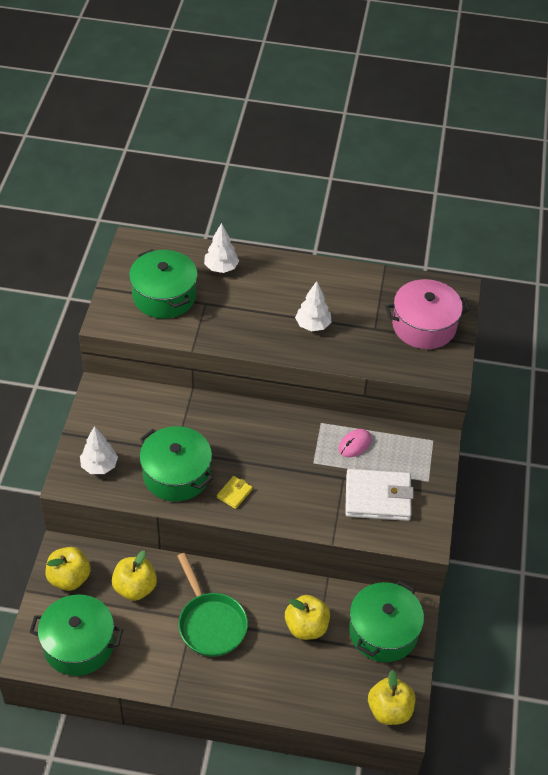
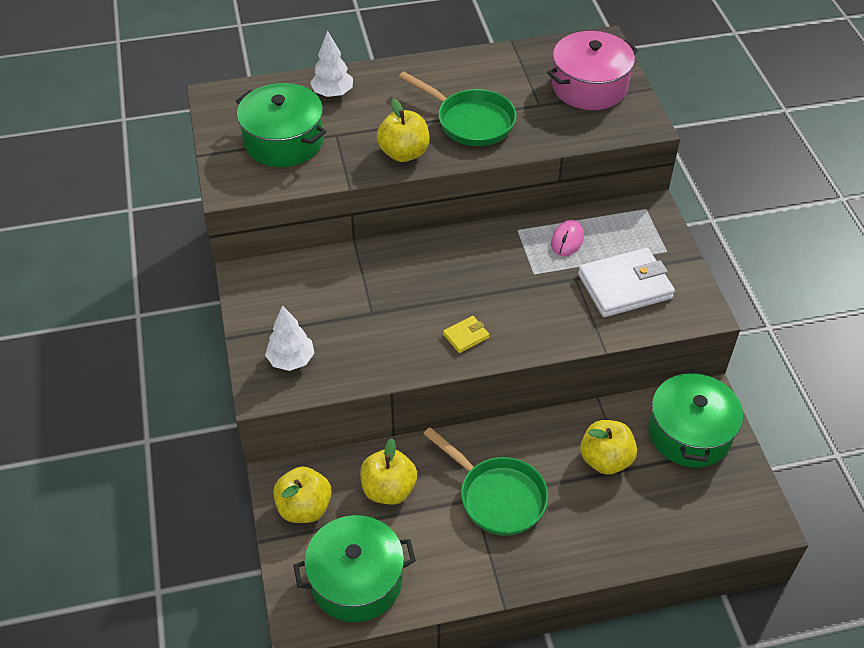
camera: 20 degrees left, 0 degrees up
green pot [140,426,213,502] -> none
yellow wallet [217,476,253,509] -> yellow wallet turned 45 degrees clockwise [443,316,489,353]
white tree [295,281,331,331] -> green pan [399,72,517,146]
yellow apple [368,670,415,725] -> yellow apple moved to [377,98,430,162]

